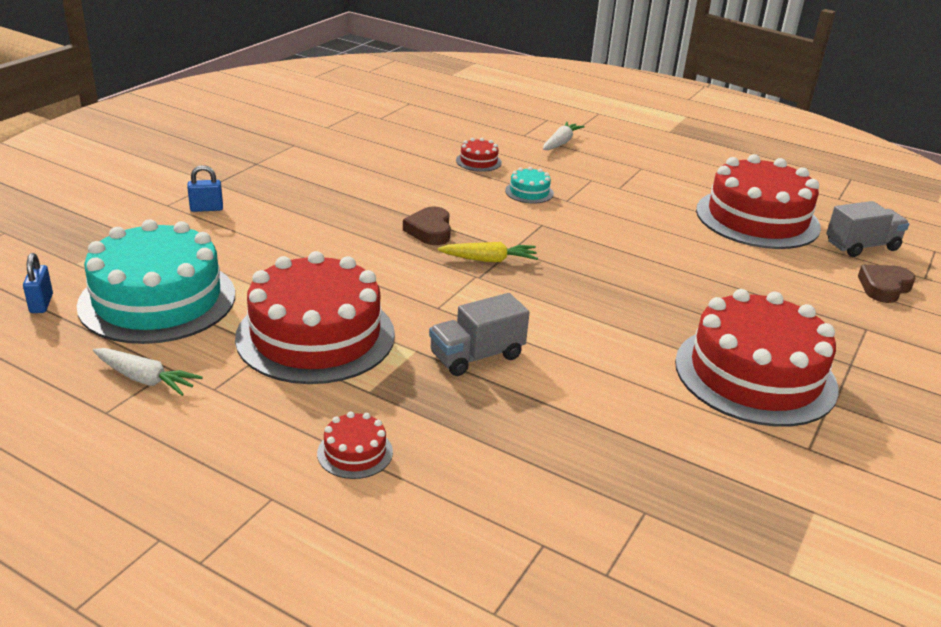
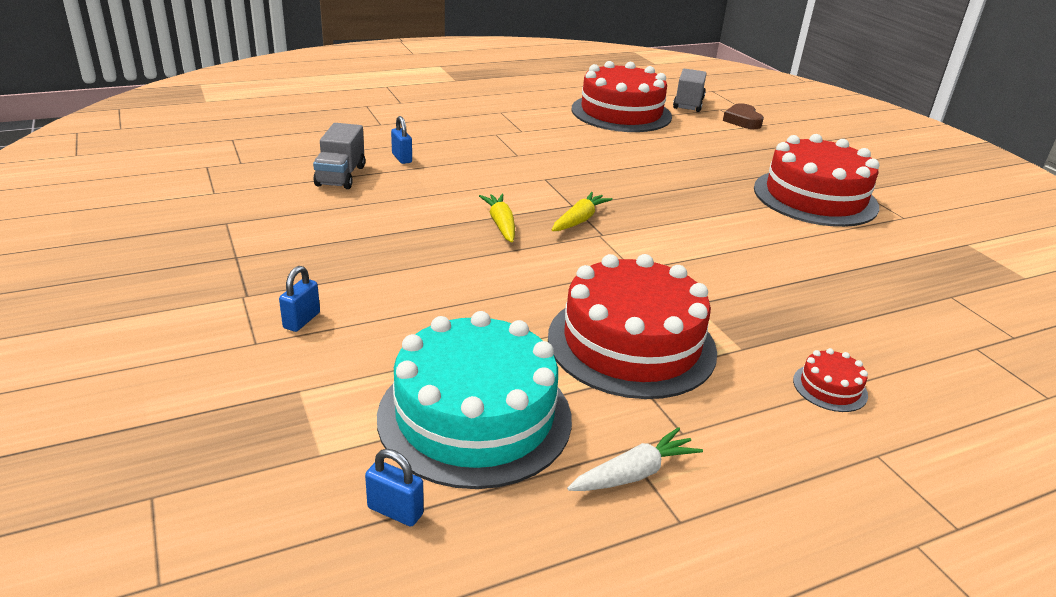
camera: 55 degrees left, 0 degrees up
brown heart [403,206,451,245] -> yellow carrot [479,194,515,243]
grey truck [429,293,530,376] -> grey truck moved to [313,123,365,189]
red cake [456,138,502,172] -> blue padlock [391,116,412,164]
turquoise cake [505,167,554,203] -> none
white carrot [543,122,585,150] -> none

